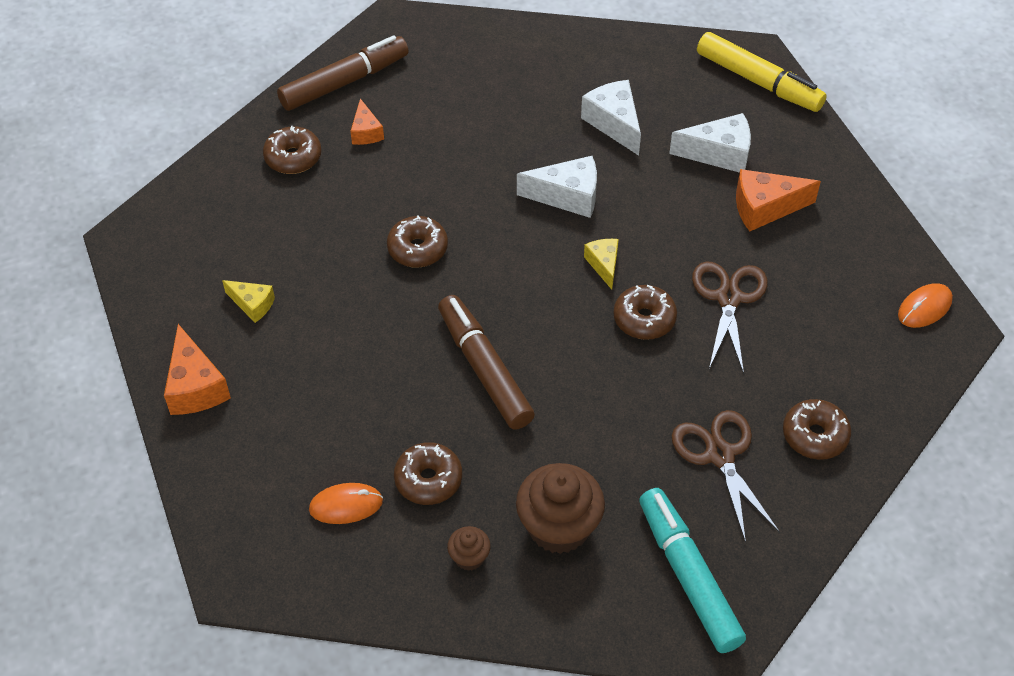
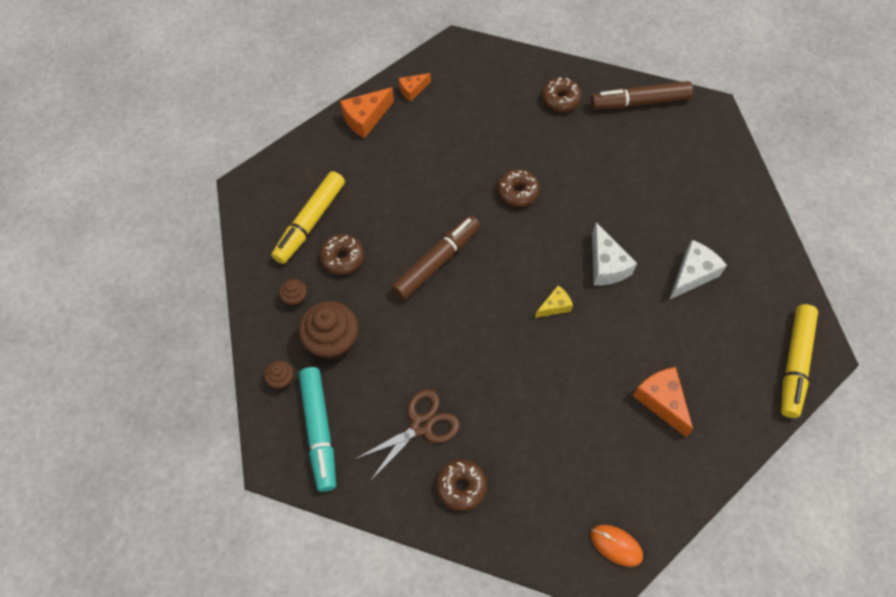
camera: 70 degrees right, 10 degrees up
yellow cheese [222,280,275,323] -> none
brown marker [277,35,409,111] -> brown marker turned 135 degrees clockwise [590,81,693,110]
orange mouse [309,483,383,524] -> yellow marker [271,171,345,264]
orange cheese [350,98,384,145] -> orange cheese moved to [399,73,431,102]
brown donut [613,285,677,340] -> none
turquoise marker [639,488,746,653] -> turquoise marker turned 120 degrees clockwise [299,367,336,492]
white cheese [669,113,751,173] -> none
brown scissors [692,262,768,374] -> none
none -> brown cupcake [264,360,294,389]

